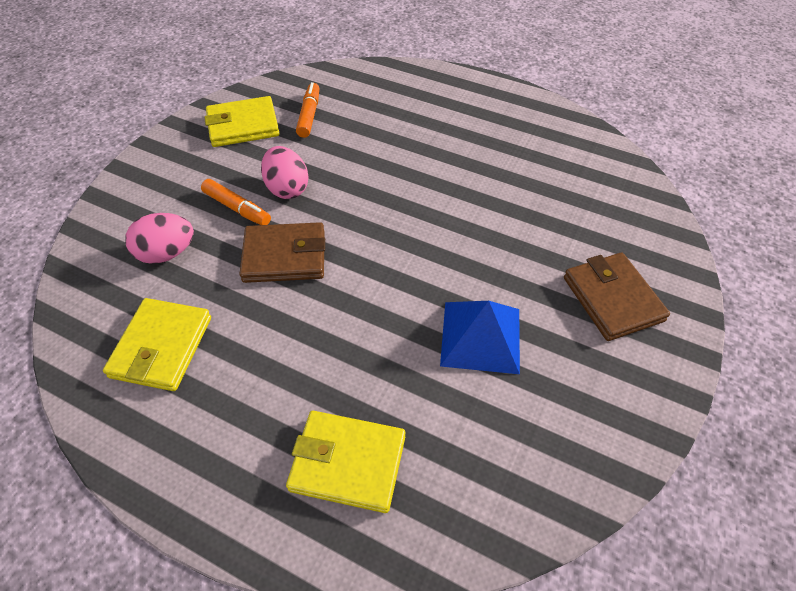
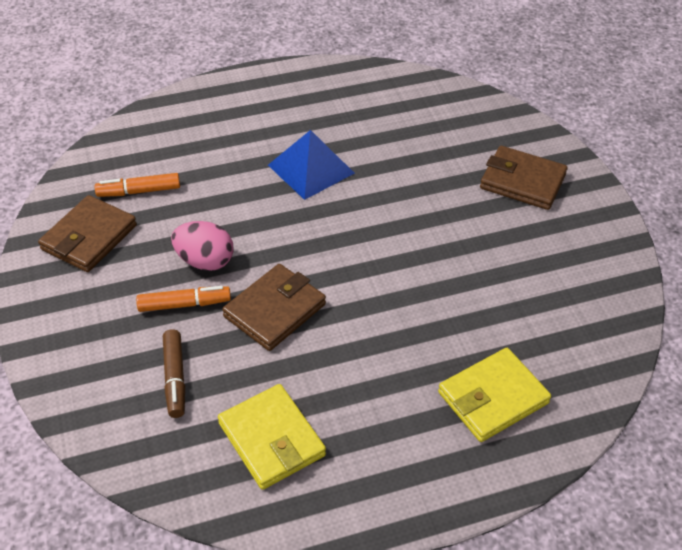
camera: 45 degrees left, 5 degrees down
pink egg [125,213,194,264] -> brown marker [163,329,185,418]
yellow wallet [204,96,280,147] -> brown wallet [38,195,137,272]
orange marker [296,82,320,138] -> orange marker turned 60 degrees counterclockwise [95,173,180,197]
blue pyramid [440,301,520,374] -> blue pyramid moved to [268,130,355,200]

